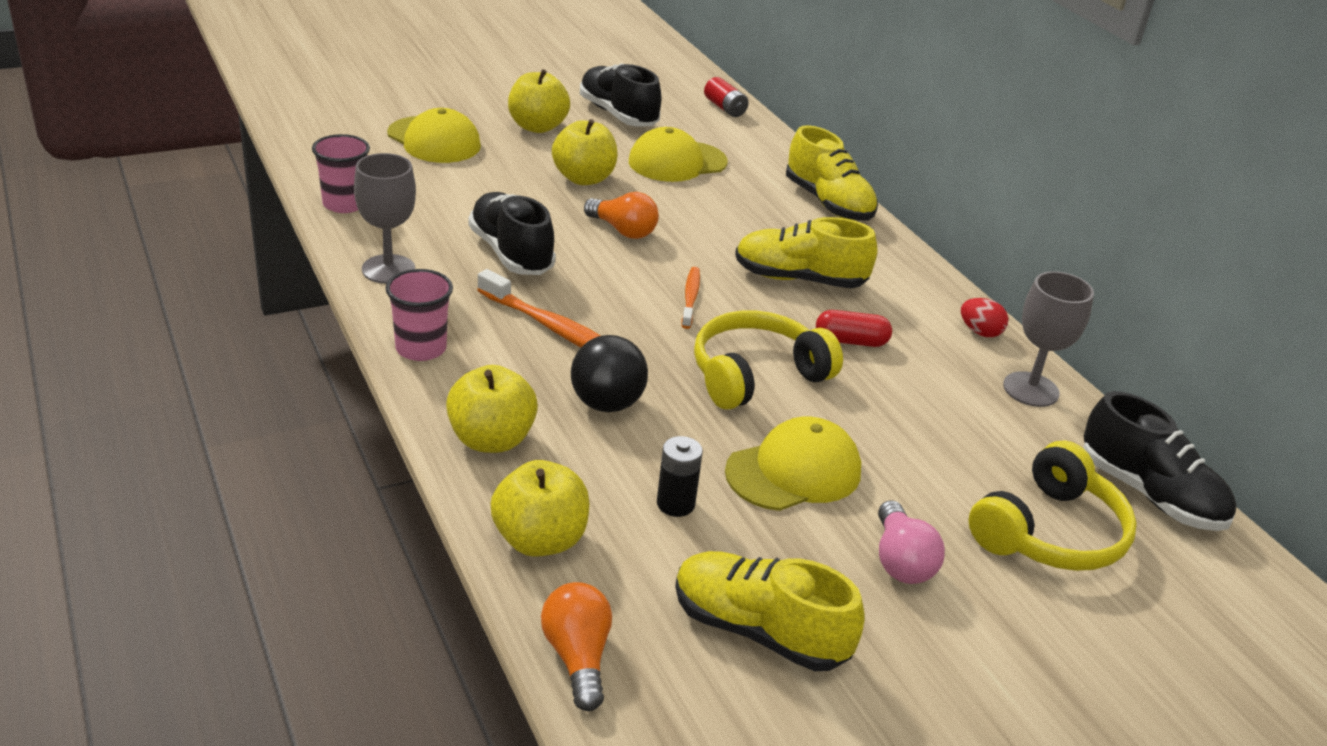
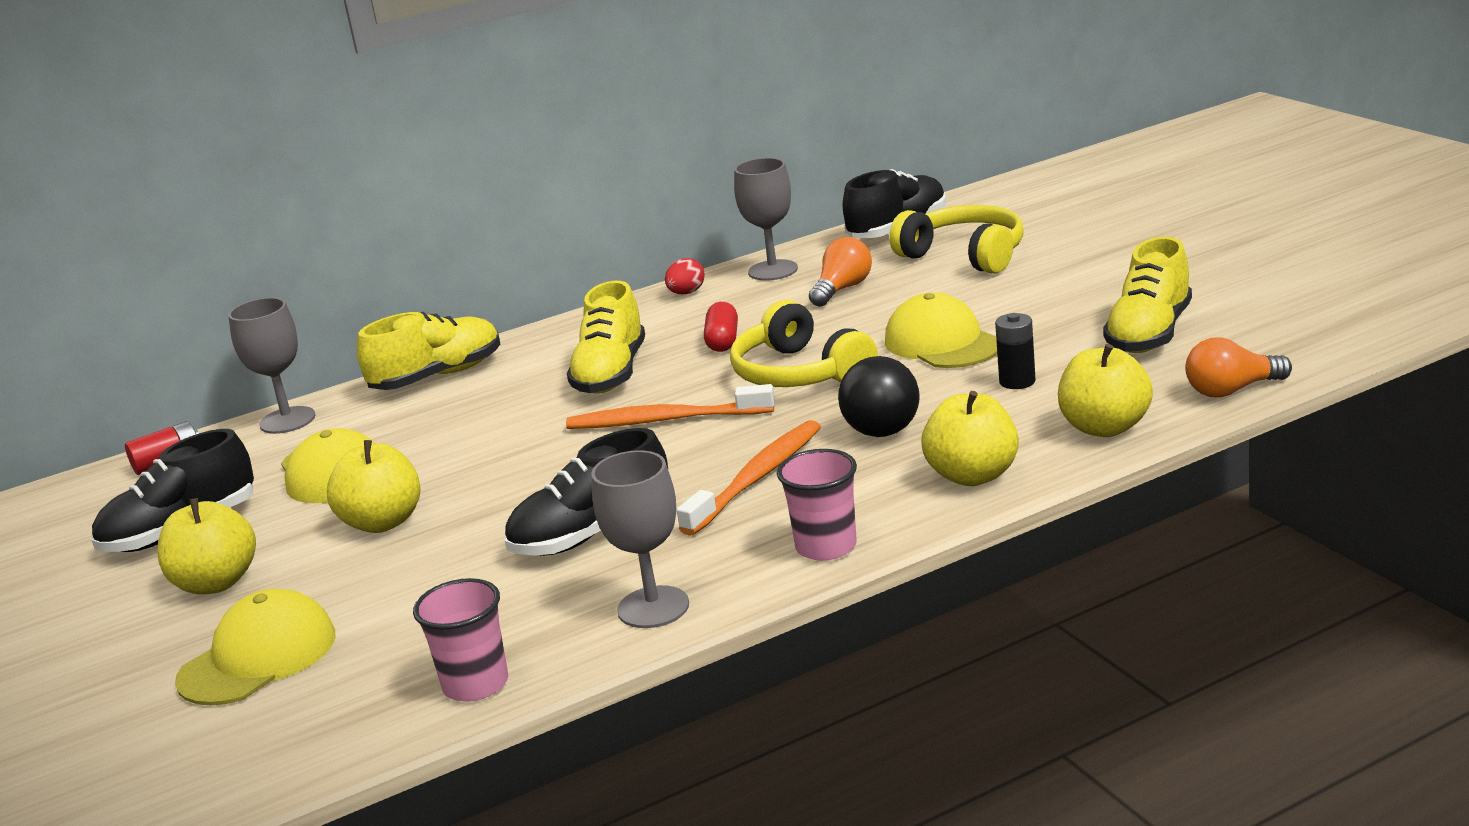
camera: 85 degrees left, 10 degrees down
orange light bulb [584,192,659,239] -> orange light bulb moved to [809,237,872,307]
orange toothbrush [681,267,700,329] -> orange toothbrush [566,384,775,429], size x1.72
pink light bulb [878,500,945,584] -> none
none -> grey goblet [228,297,315,434]

